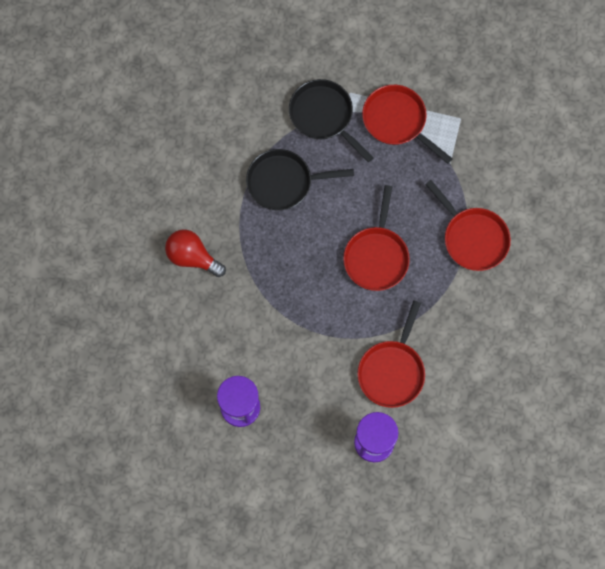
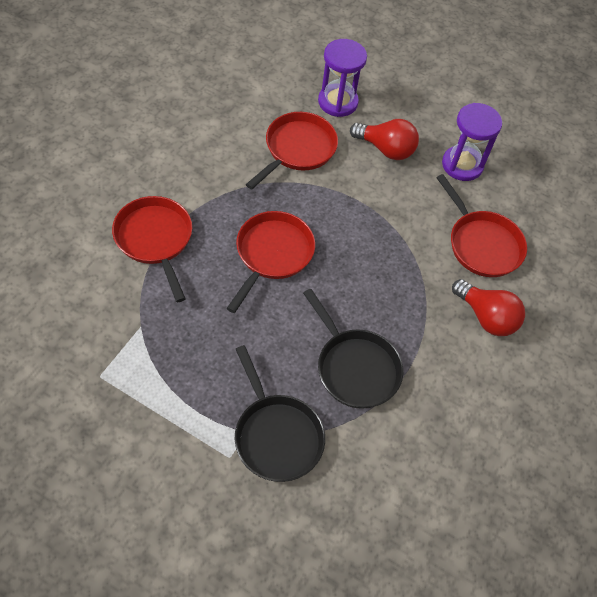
camera: 170 degrees left, 15 degrees down
black pan [246,149,354,210] -> black pan turned 45 degrees clockwise [303,289,403,409]
red pan [362,85,453,164] -> red pan moved to [436,174,527,277]
none -> red light bulb [350,119,419,160]

